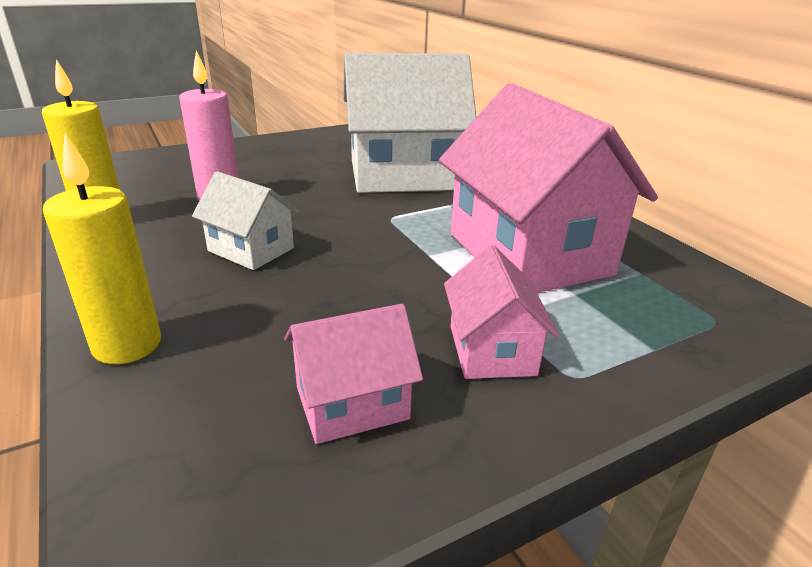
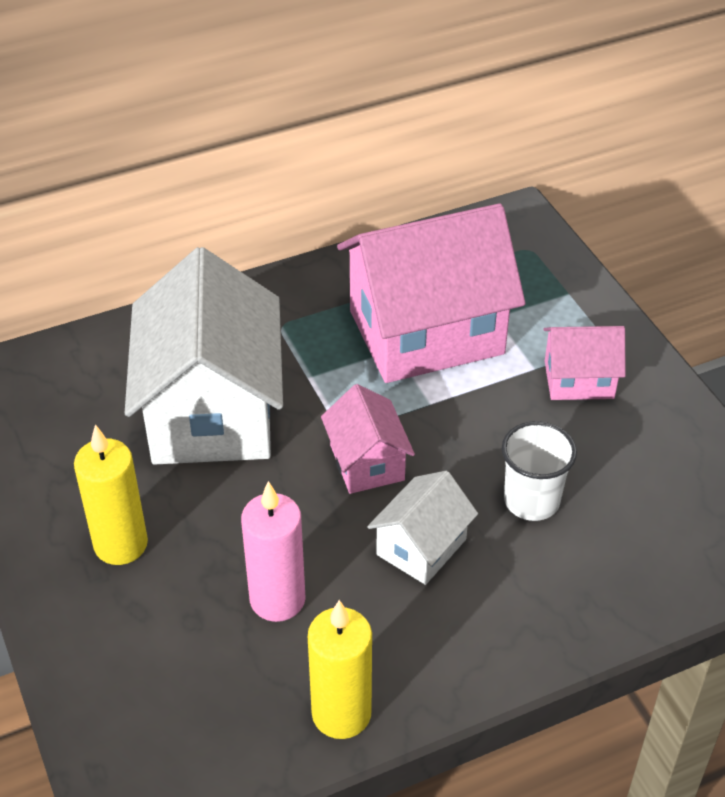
camera: 85 degrees left, 15 degrees up
yellow candle [43,133,161,364] -> yellow candle moved to [74,424,148,565]
pink house [284,304,423,444] -> pink house moved to [321,384,415,494]
none -> white cup [502,421,577,521]

